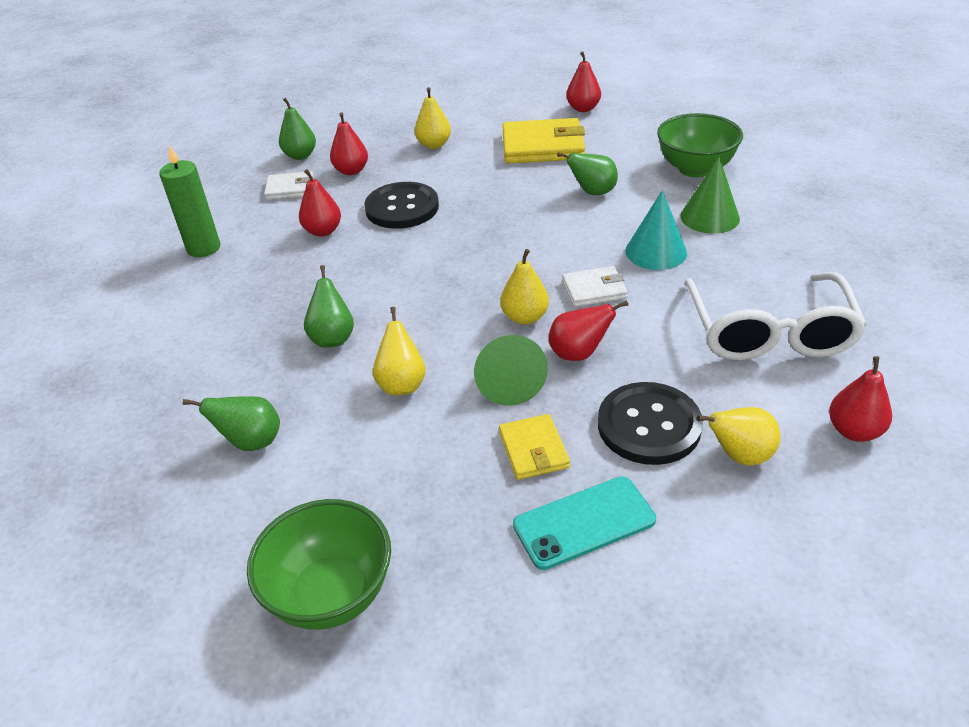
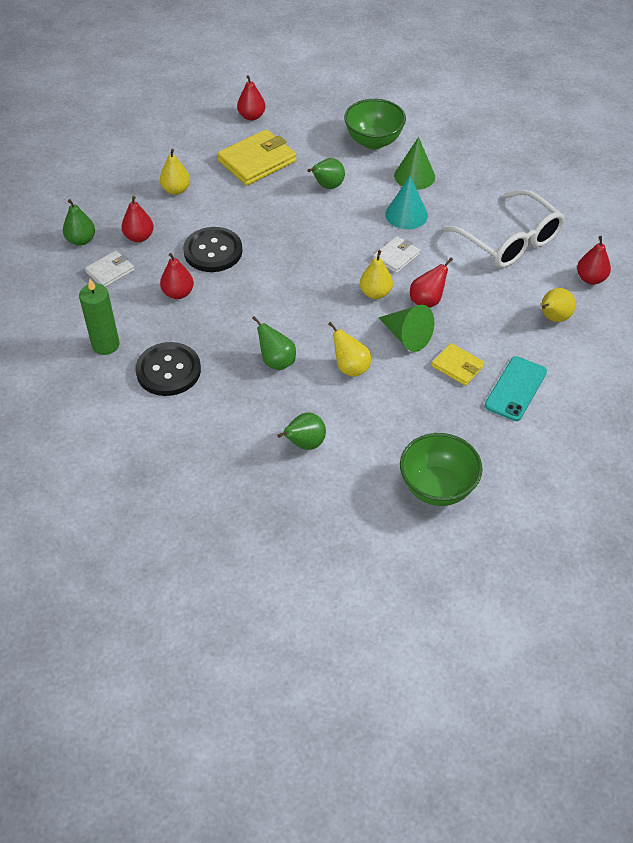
camera: 40 degrees left, 10 degrees up
black button [598,382,703,465] -> black button moved to [135,342,201,396]

